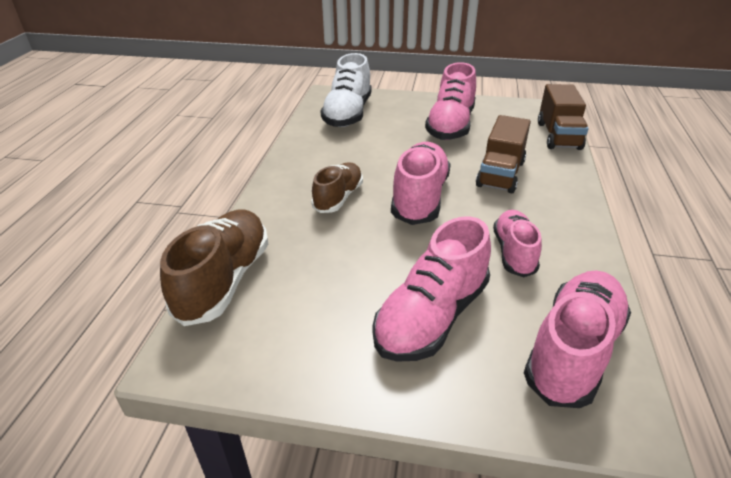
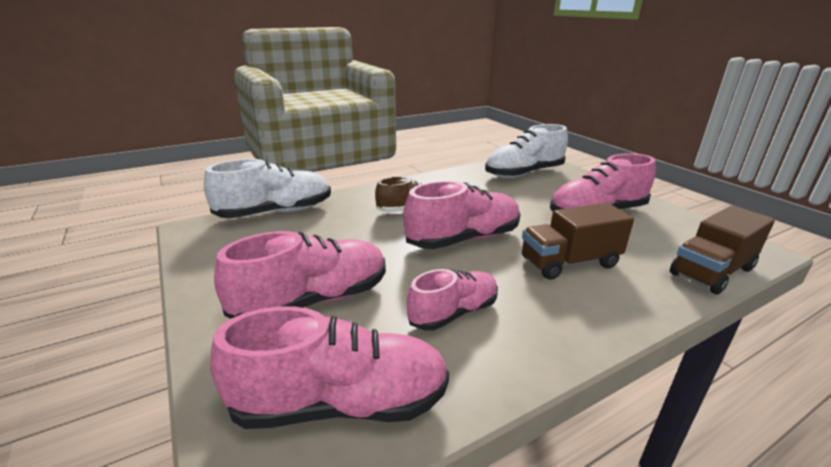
camera: 50 degrees right, 10 degrees down
brown shoe [160,209,268,326] -> white shoe [204,159,331,218]
pink shoe [373,217,491,362] -> pink shoe turned 150 degrees clockwise [214,231,386,319]

